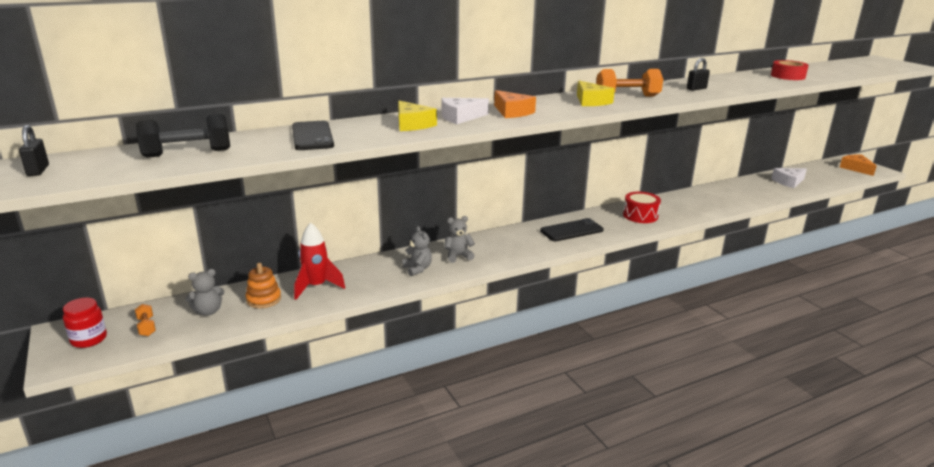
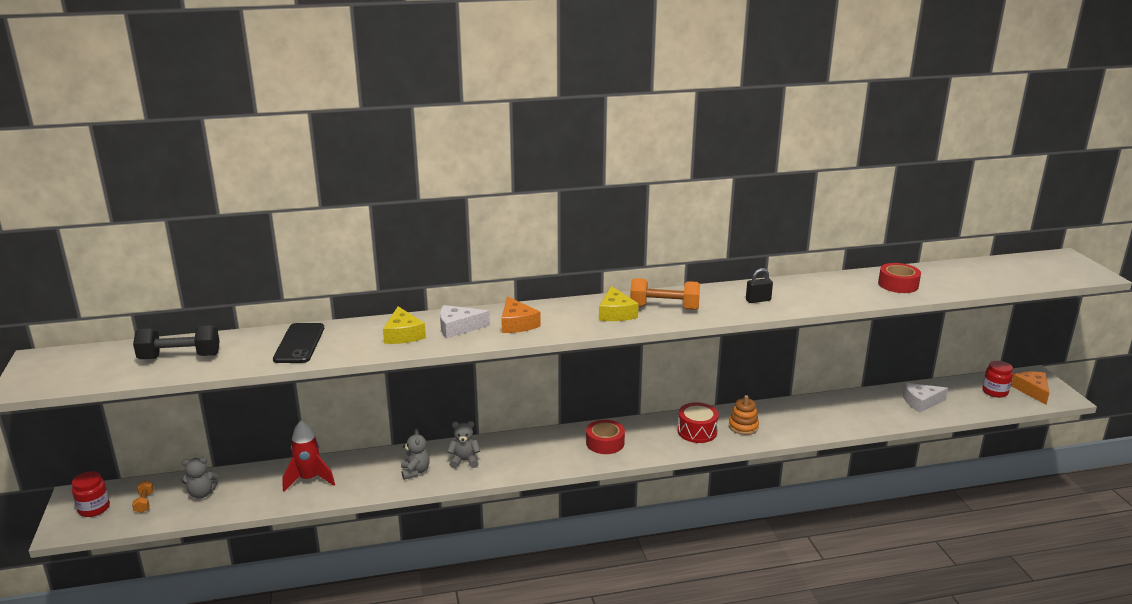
camera: 15 degrees right, 0 degrees up
black padlock [19,125,49,176] -> none
orange stacking toy [246,263,281,308] -> orange stacking toy moved to [729,395,759,435]
black phone [540,218,604,241] -> red tape [586,420,625,454]
none -> red jar [982,361,1013,398]

